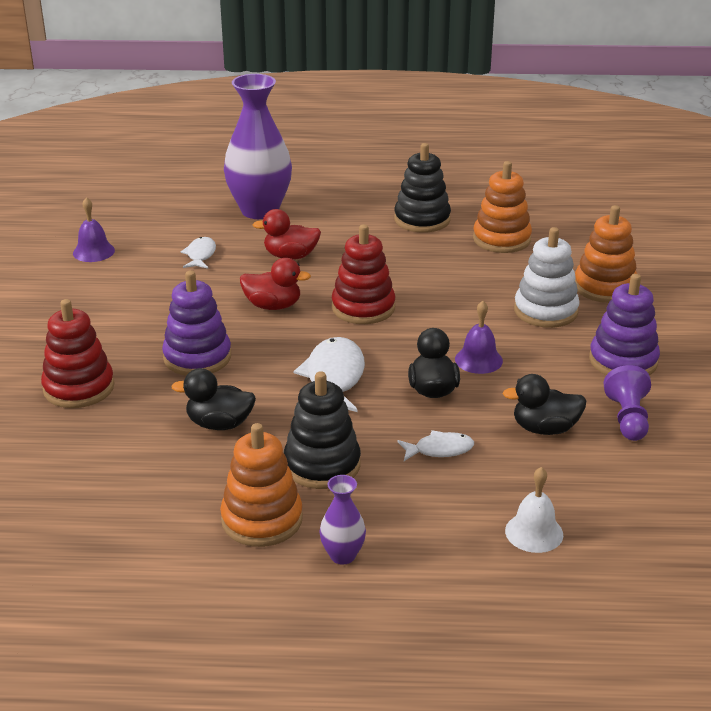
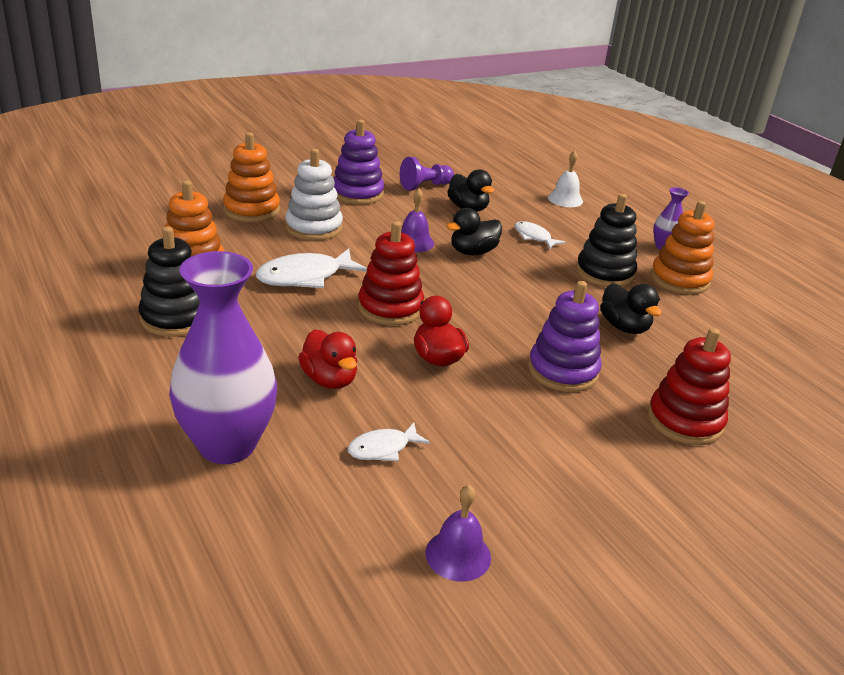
camera: 125 degrees left, 0 degrees up
white fish [294,337,365,412] -> white fish moved to [256,248,367,288]

